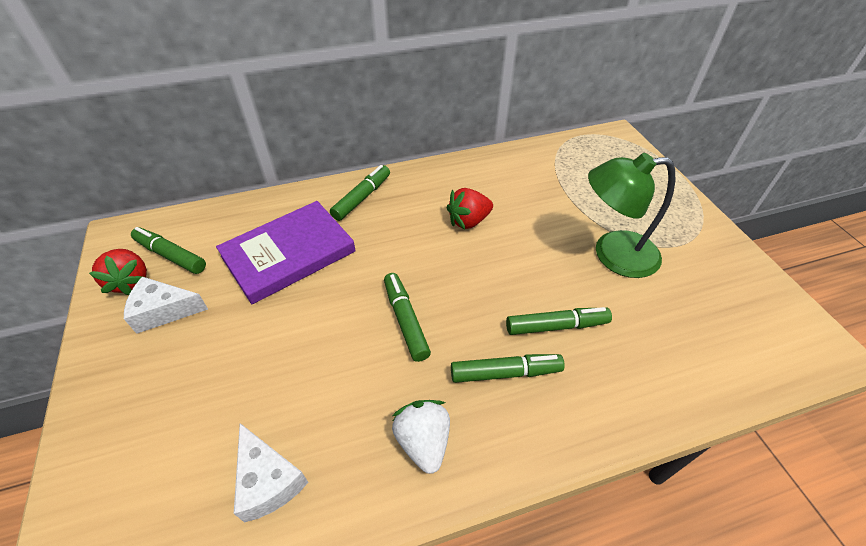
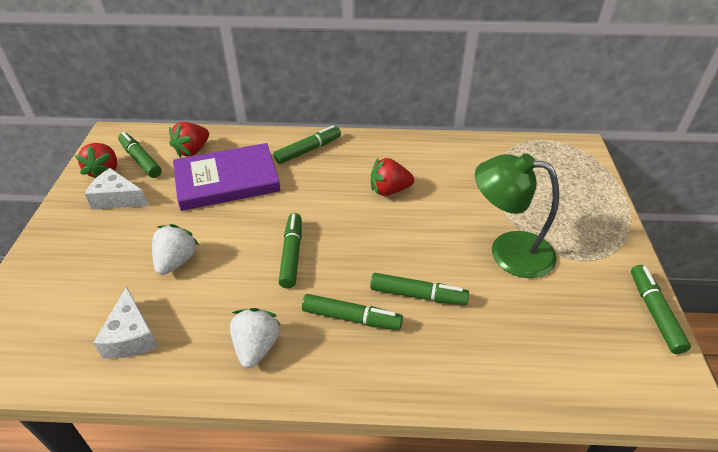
camera: 20 degrees right, 5 degrees down
none -> white strawberry [152,224,199,275]
none -> red strawberry [169,122,209,158]
none -> green marker [631,265,691,354]

